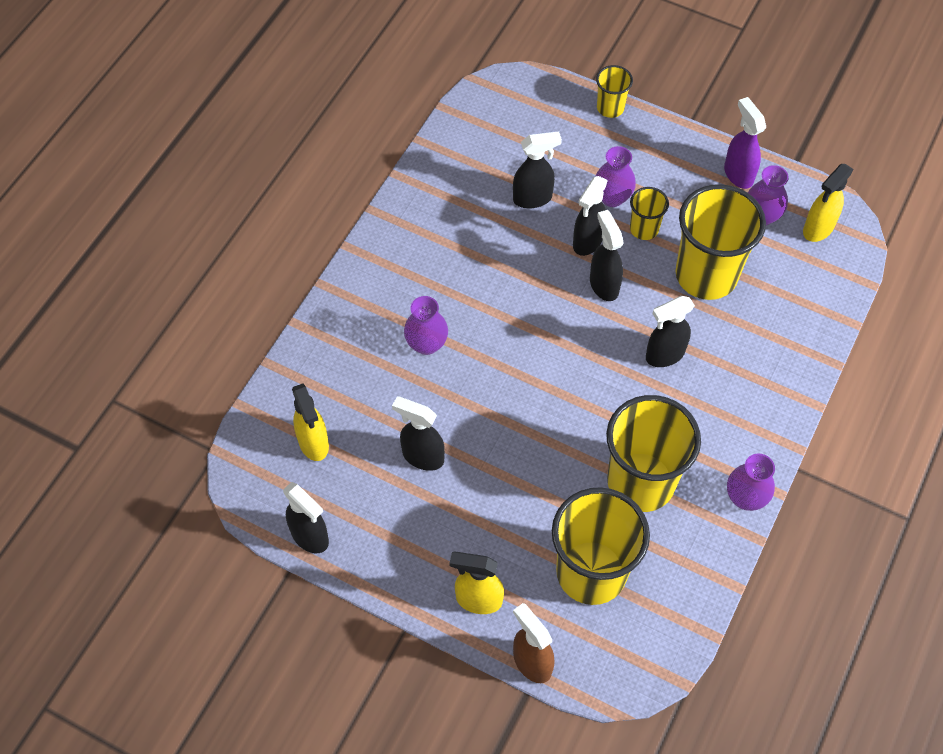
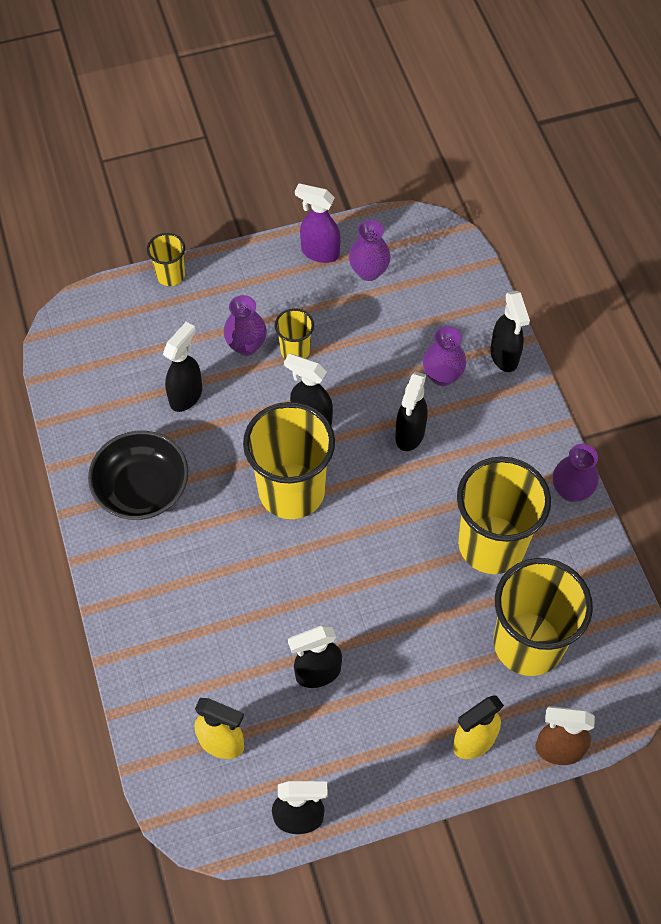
camera: 45 degrees left, 0 degrees up
purple vase [404,296,448,355] -> purple vase moved to [423,326,466,386]
black spray bottle [573,176,608,256] -> black spray bottle moved to [490,291,530,372]
yellow cup [675,184,766,300] -> yellow cup moved to [243,402,335,519]
yellow spray bottle [803,164,854,242] -> none
none -> black bowl [88,431,189,520]

